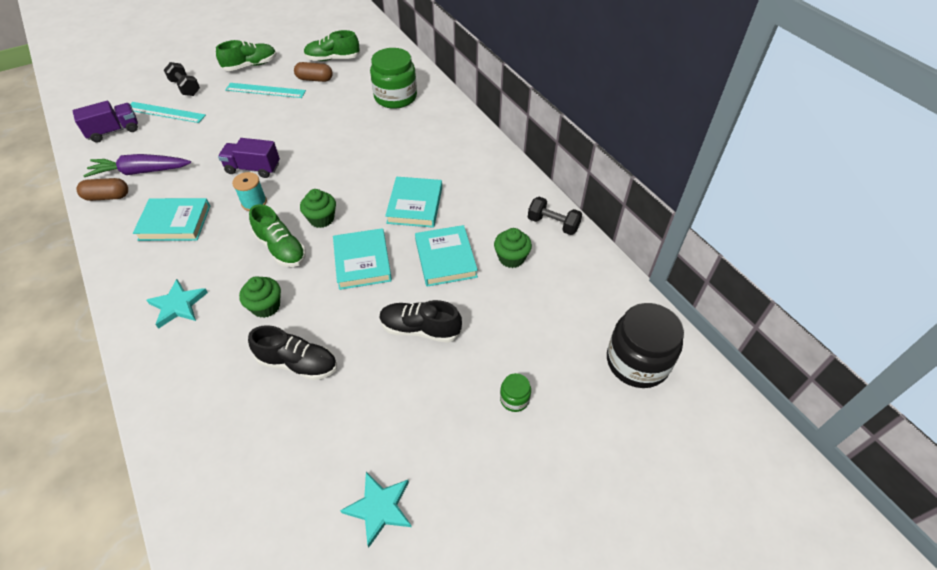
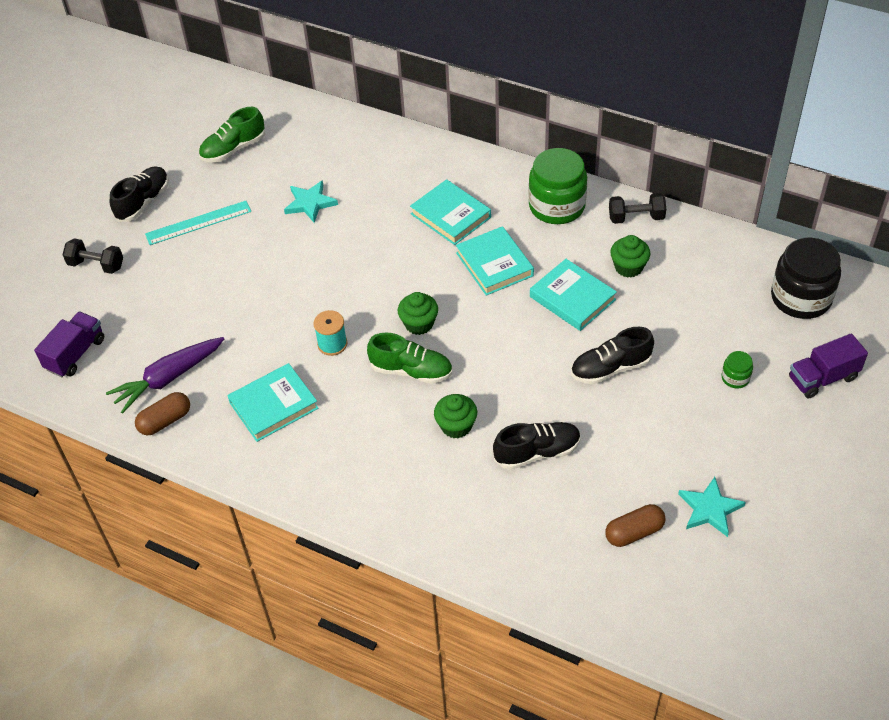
camera: 30 degrees left, 0 degrees up
turquoise ruler [131,102,206,123] -> none
turquoise star [147,279,208,329] -> turquoise star moved to [284,180,338,223]
green shoe [216,40,277,71] -> black shoe [110,166,169,222]
purple truck [218,138,280,178] -> purple truck moved to [789,333,868,398]
brown capsule [294,62,333,82] -> brown capsule moved to [605,504,665,547]
turquoise book [333,228,392,290] -> turquoise book moved to [410,179,491,245]
green jar [370,48,417,109] -> green jar moved to [528,148,587,224]

